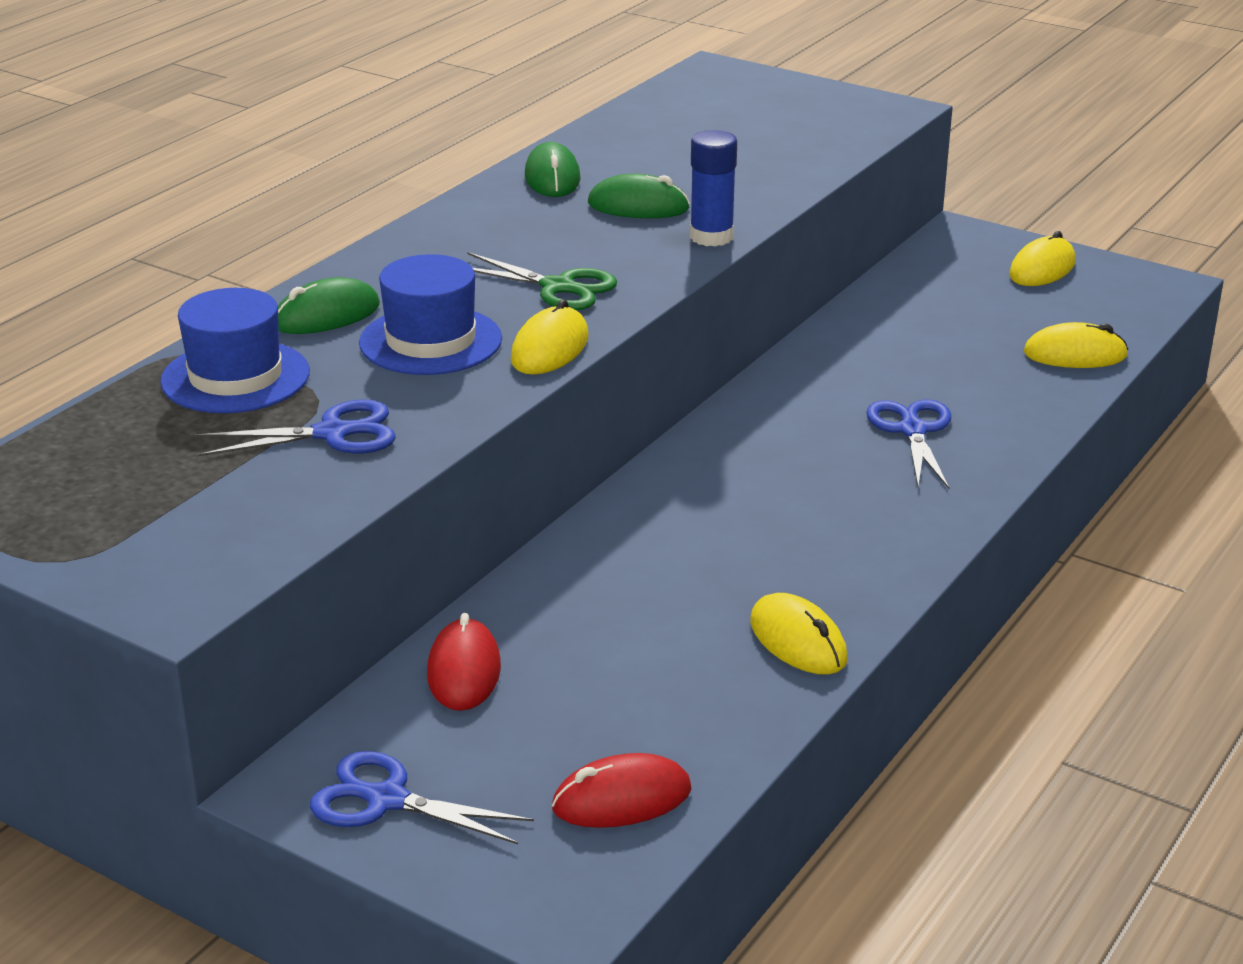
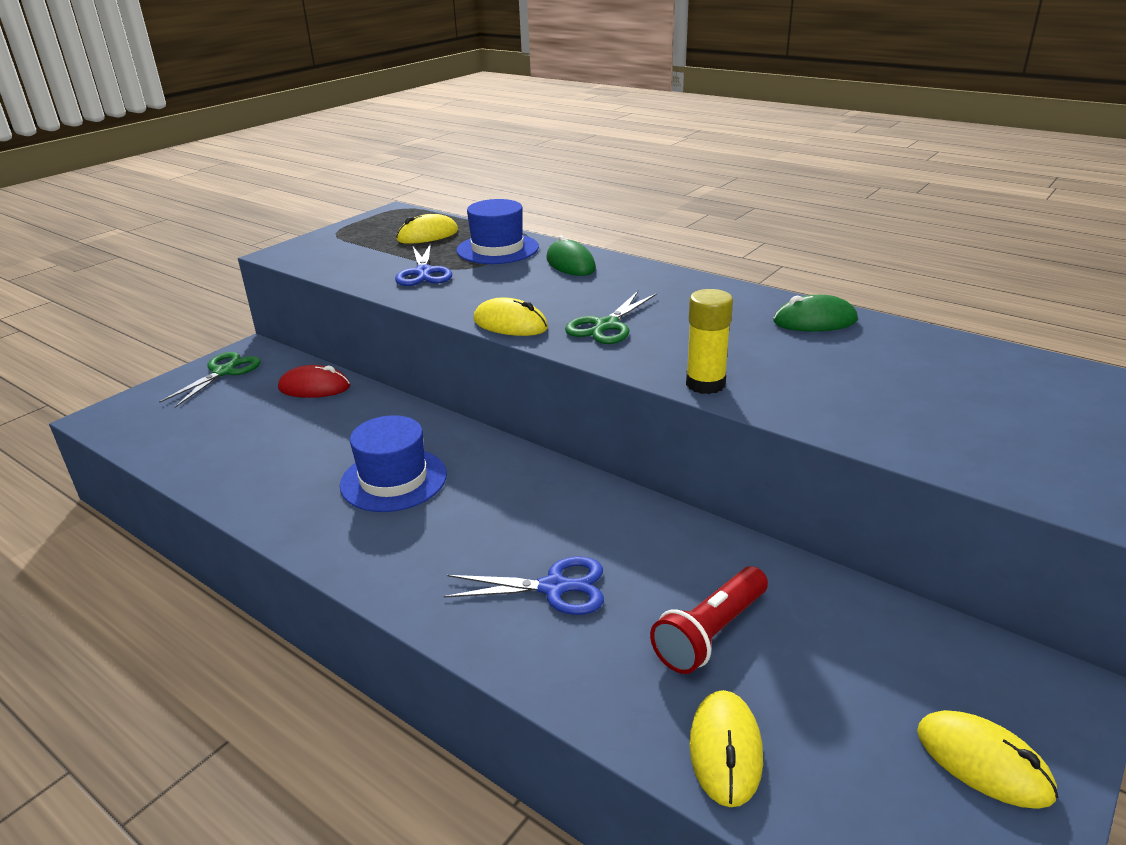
camera: 95 degrees right, 0 degrees up
blue scissors [310,751,534,844] -> green scissors [159,352,261,408]
blue hat [359,254,502,375] -> blue hat moved to [340,415,447,512]
red mouse [552,753,692,828] -> none
green mouse [588,174,690,218] -> none
blue glue stick [690,130,737,246] -> yellow glue stick [686,289,733,394]
yellow mouse [750,593,848,675] -> yellow mouse moved to [396,214,458,244]
none -> red flashlight [650,566,768,674]

